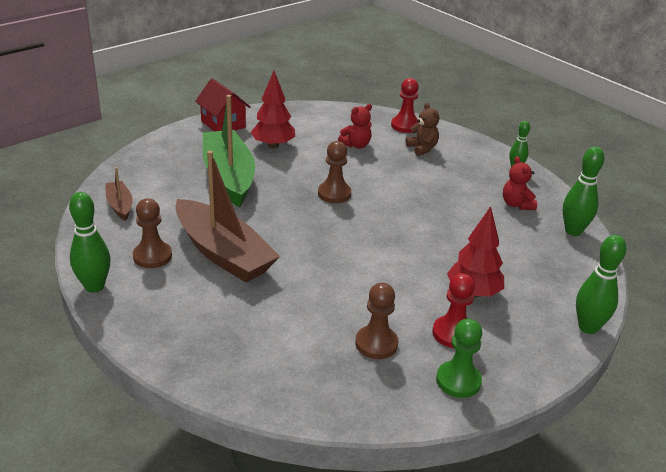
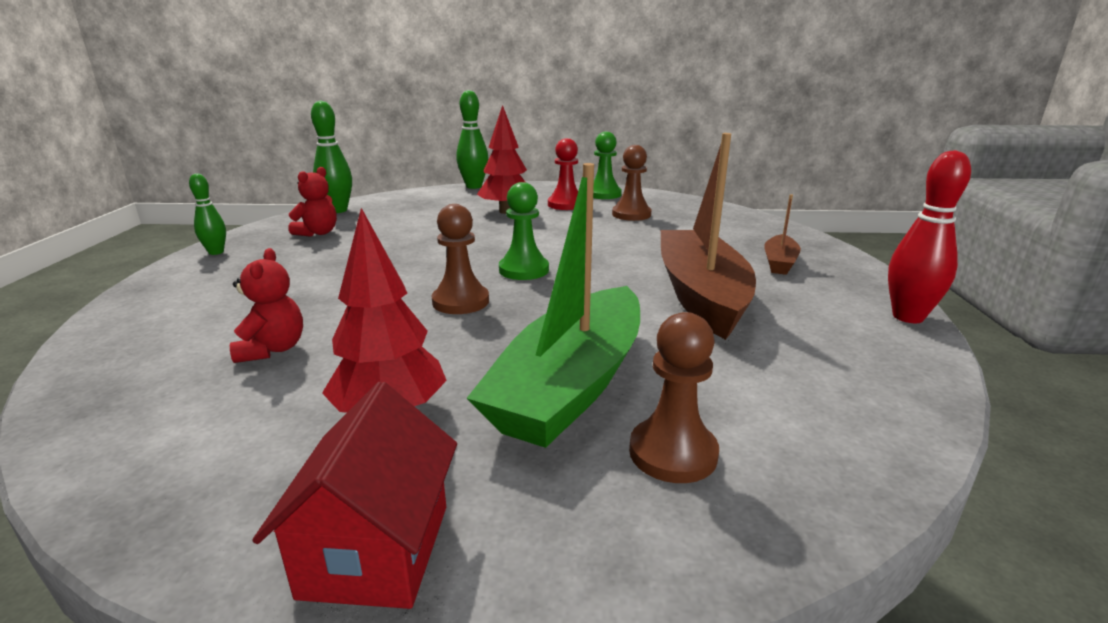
camera: 135 degrees left, 10 degrees down
green bowling pin [69,192,110,293] -> red bowling pin [888,150,971,323]
brown boat [105,167,133,221] -> brown boat moved to [764,194,801,275]
brown pawn [133,198,172,268] -> brown pawn moved to [629,312,719,483]
red teddy bear [338,104,372,148] -> red teddy bear turned 75 degrees clockwise [230,248,303,363]
red pawn [391,78,419,133] -> none
brown teddy bear [405,103,439,156] -> none
none -> green pawn [499,182,549,280]

